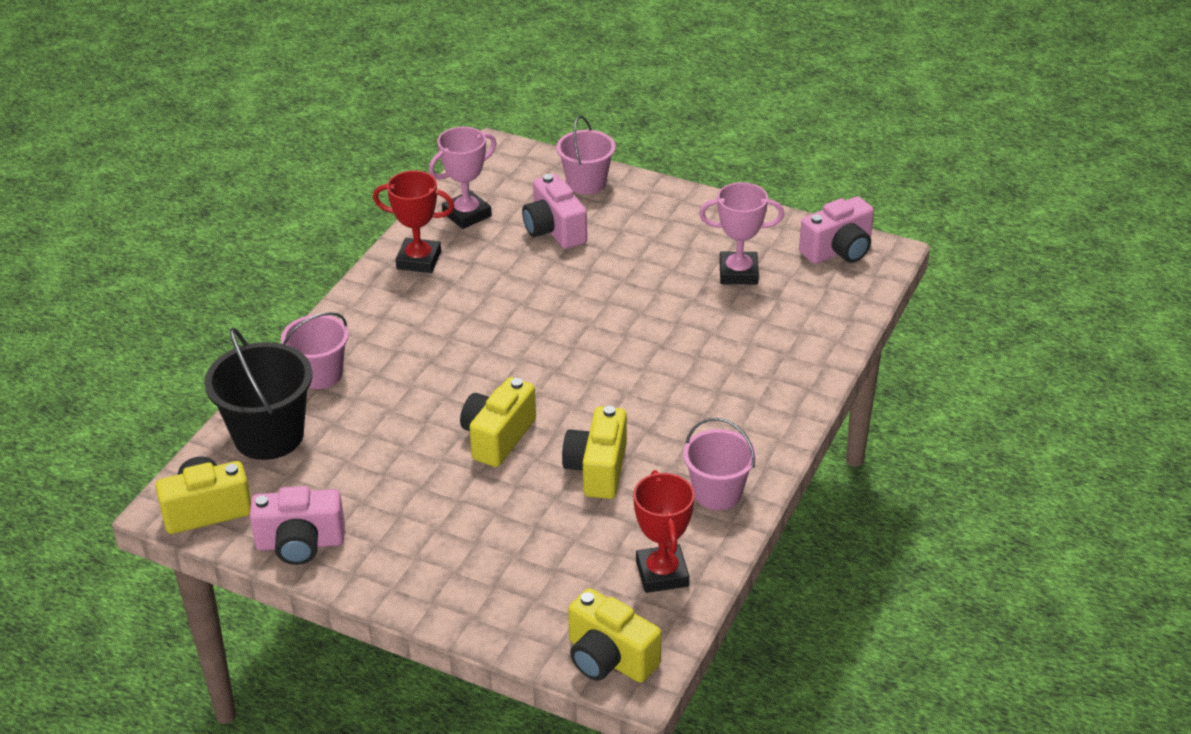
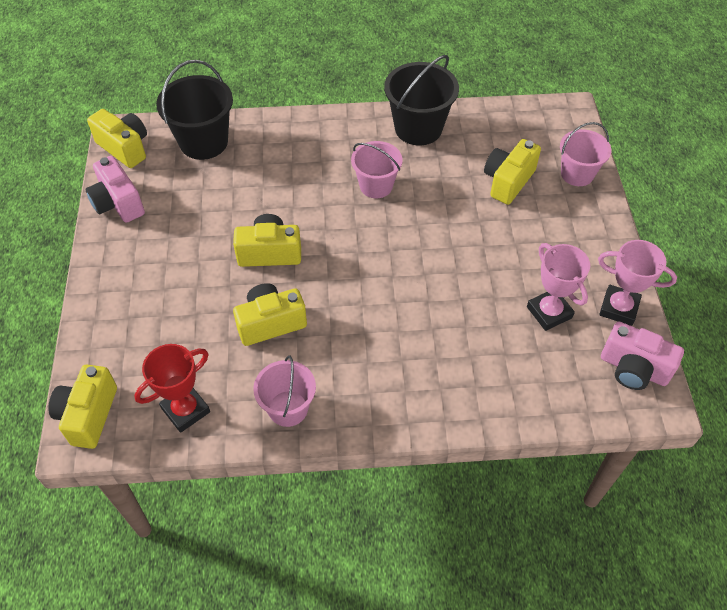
camera: 60 degrees right, 15 degrees up
pink bucket [281,312,349,389] -> pink bucket moved to [351,141,402,198]
red trophy [373,170,454,273] -> black bucket [384,55,459,145]
pink trophy [429,127,496,229] -> pink trophy moved to [598,240,677,326]
pink camera [522,174,587,249] -> yellow camera [484,139,541,205]

